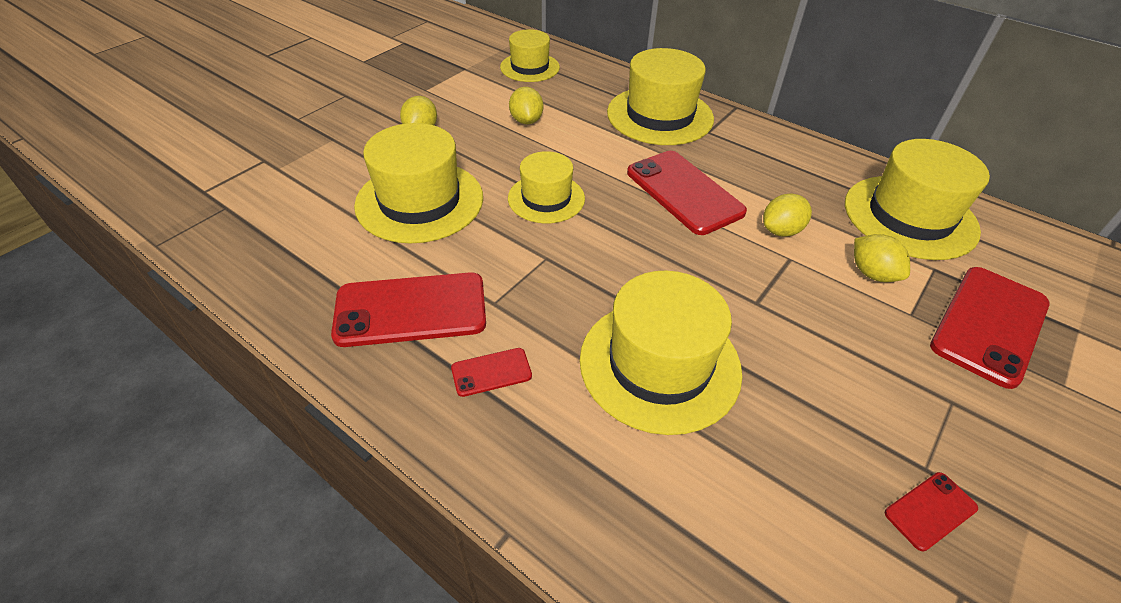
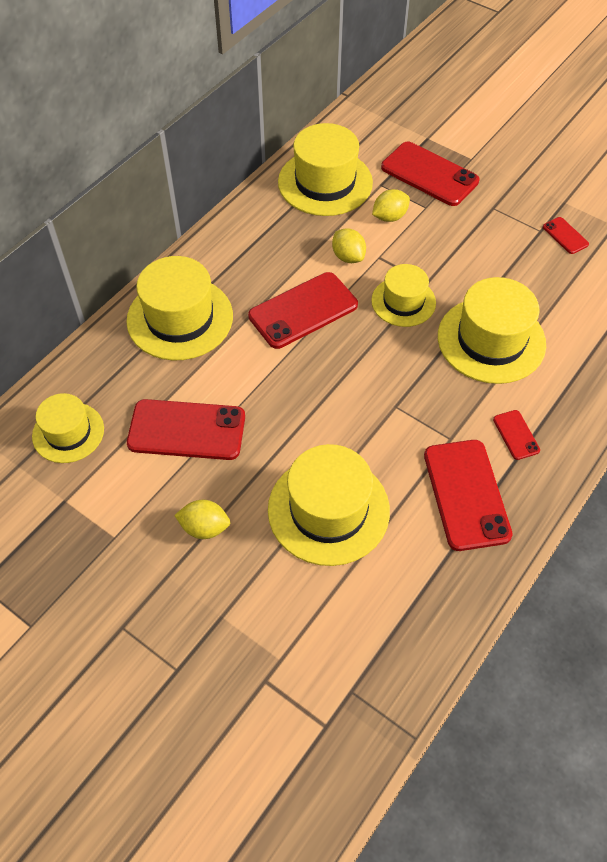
camera: 90 degrees left, 10 degrees up
yellow hat [508,151,585,223] -> yellow hat moved to [371,264,436,327]
yellow lemon [509,87,543,124] -> red phone [127,399,245,460]

